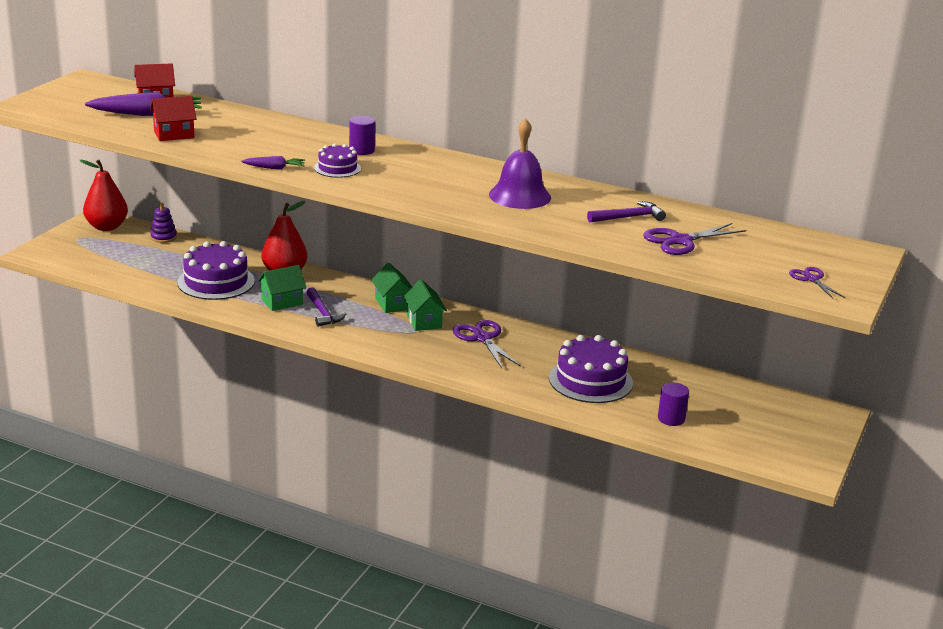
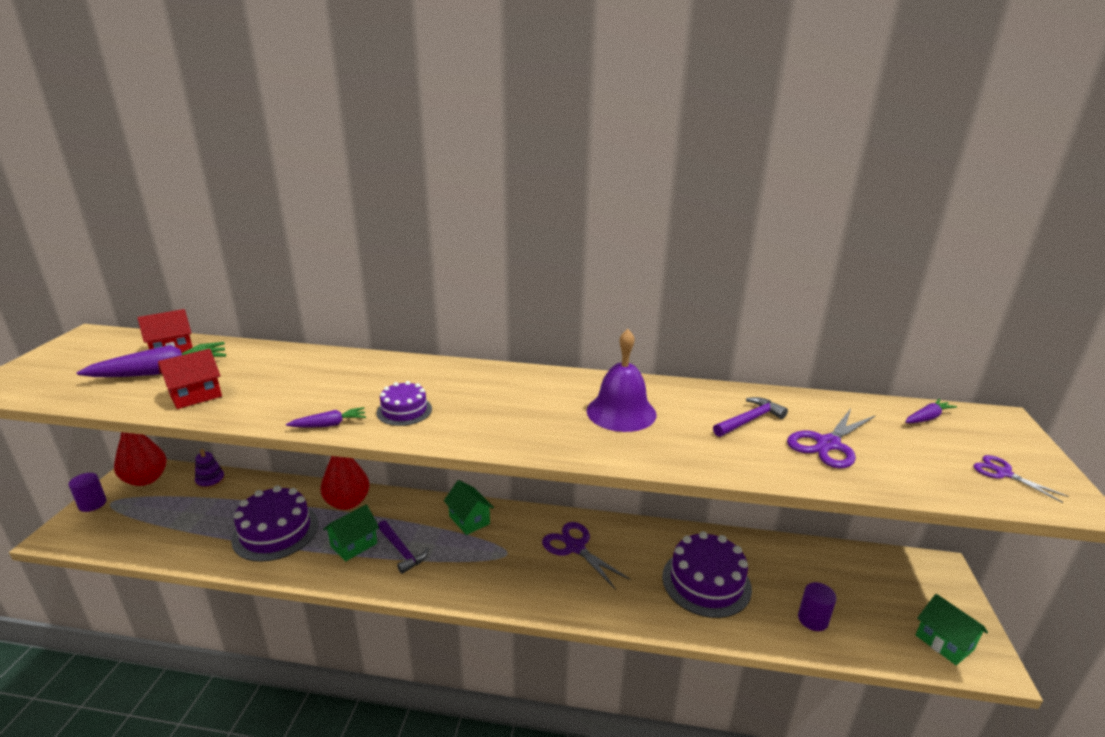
camera: 15 degrees left, 0 degrees up
purple cylinder [349,116,375,155] -> purple cylinder moved to [68,473,107,512]
green house [403,279,447,331] -> green house moved to [916,594,988,665]
none -> purple carrot [905,399,957,423]

